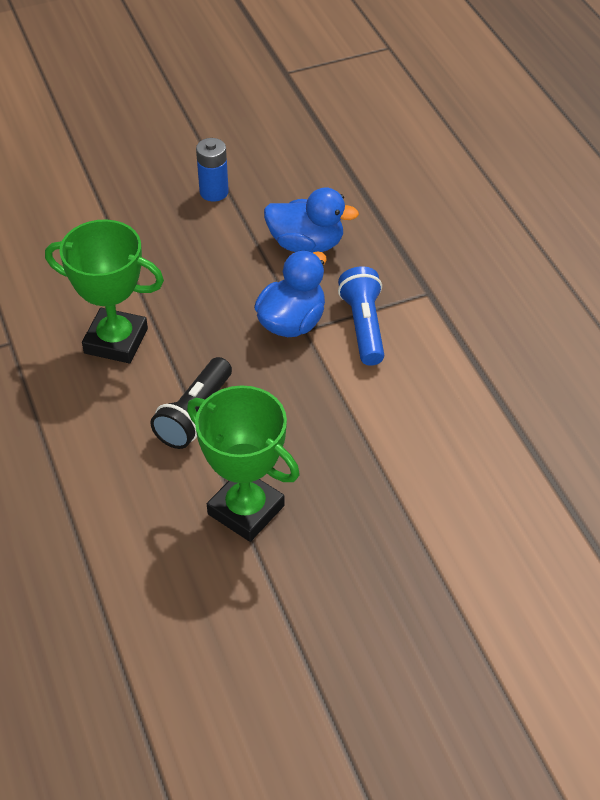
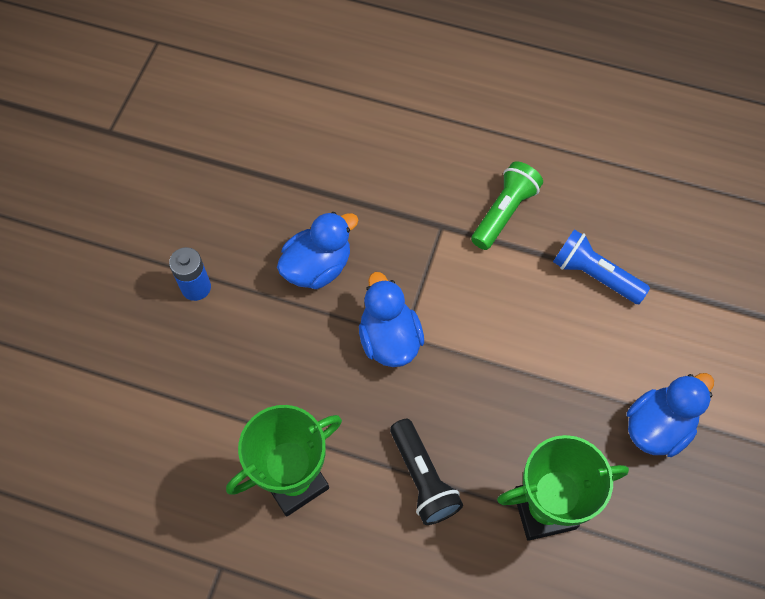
camera: 50 degrees left, 15 degrees up
blue flashlight [338,266,384,366] -> blue flashlight moved to [553,229,650,304]
none -> green flashlight [471,161,543,250]
none -> blue duck [627,373,714,457]

